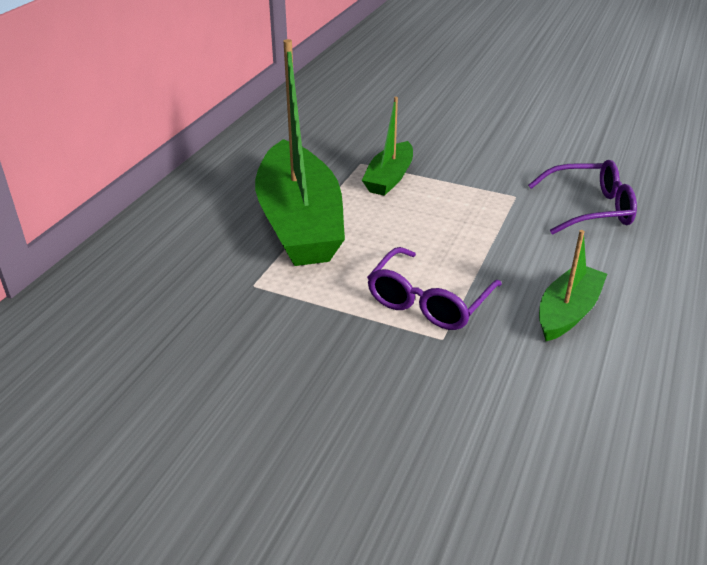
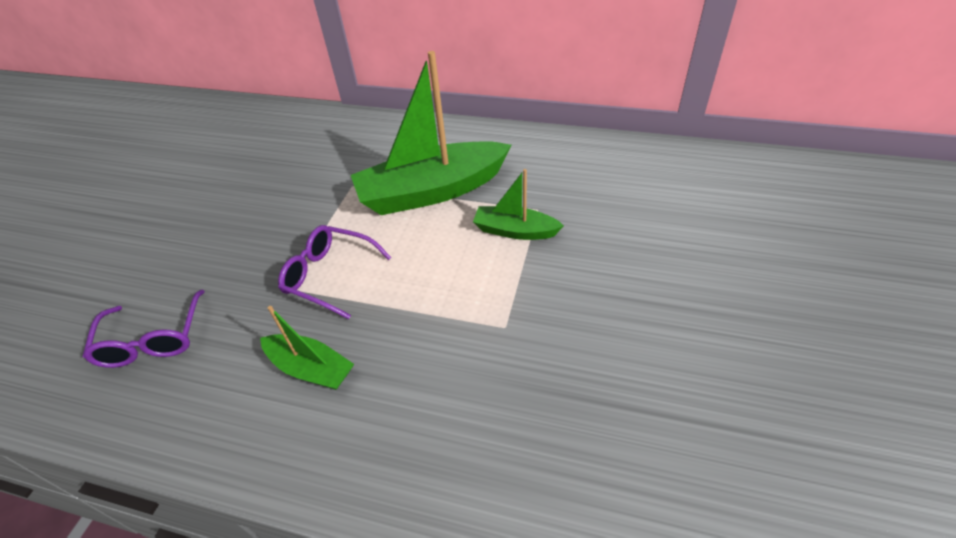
camera: 85 degrees right, 10 degrees up
purple glasses [528,160,637,235] -> purple glasses moved to [83,289,205,368]

